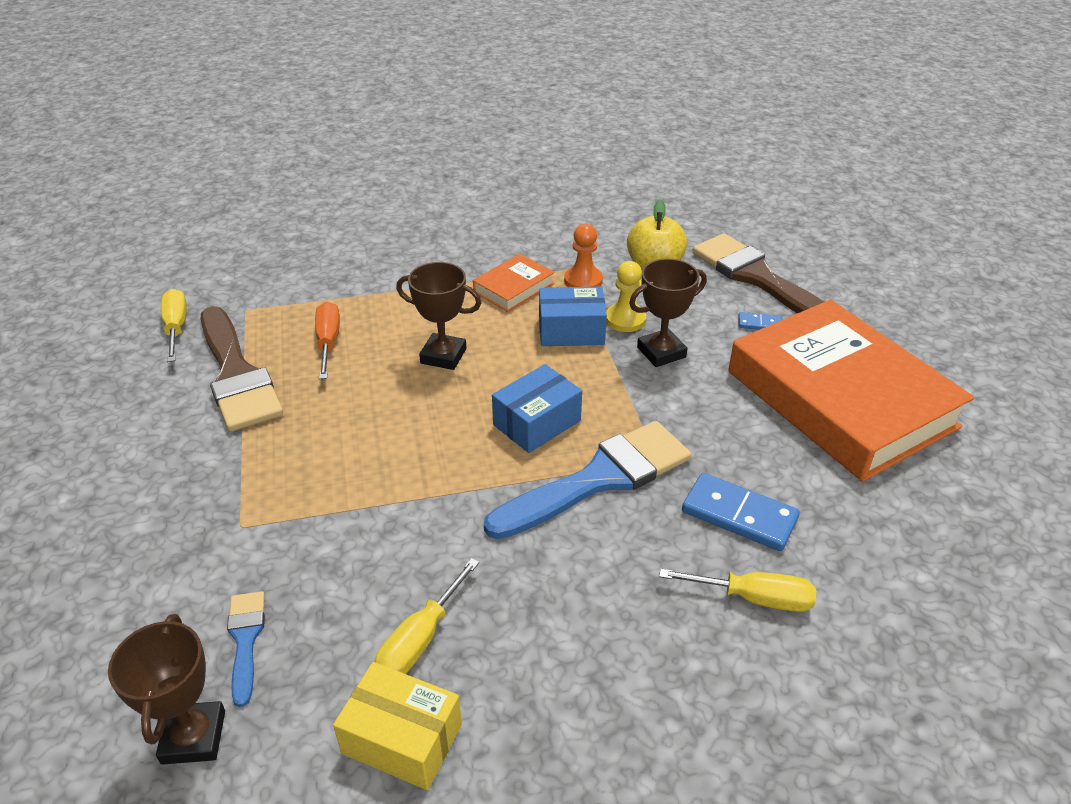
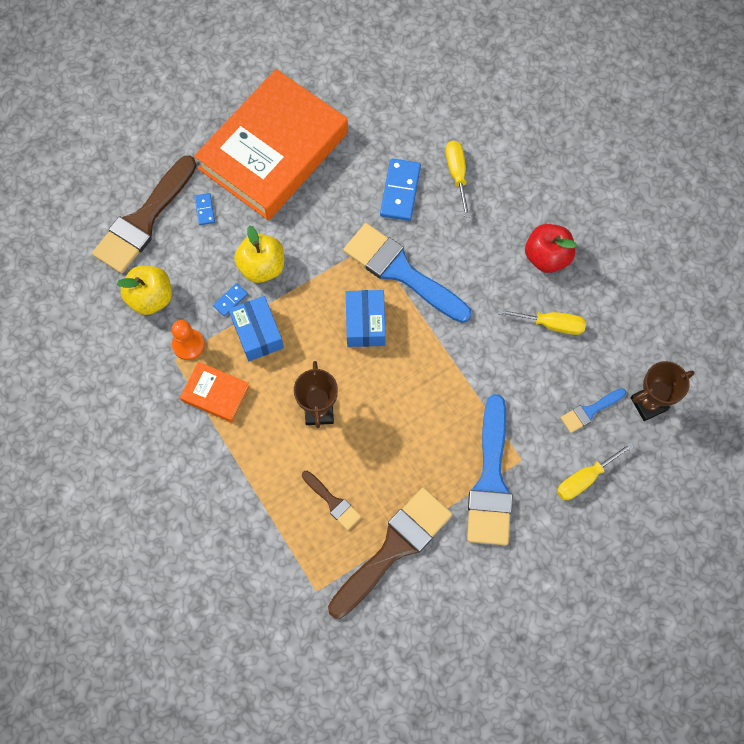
camera: 110 degrees left, 30 degrees up
yellow screwdriver [161,289,187,362] -> yellow screwdriver moved to [557,442,634,500]
orange screwdriver [315,302,340,379] -> brown brush [302,471,361,530]
yellow box [333,662,462,790] -> none
blue box [492,364,582,453] -> blue box turned 60 degrees clockwise [346,290,386,347]
yellow pawn [606,261,646,332] -> blue domino [213,283,248,316]
brown trophy [629,259,707,367] -> yellow apple [234,225,284,283]
none -> blue brush [467,394,512,546]
none -> red apple [525,224,577,273]

